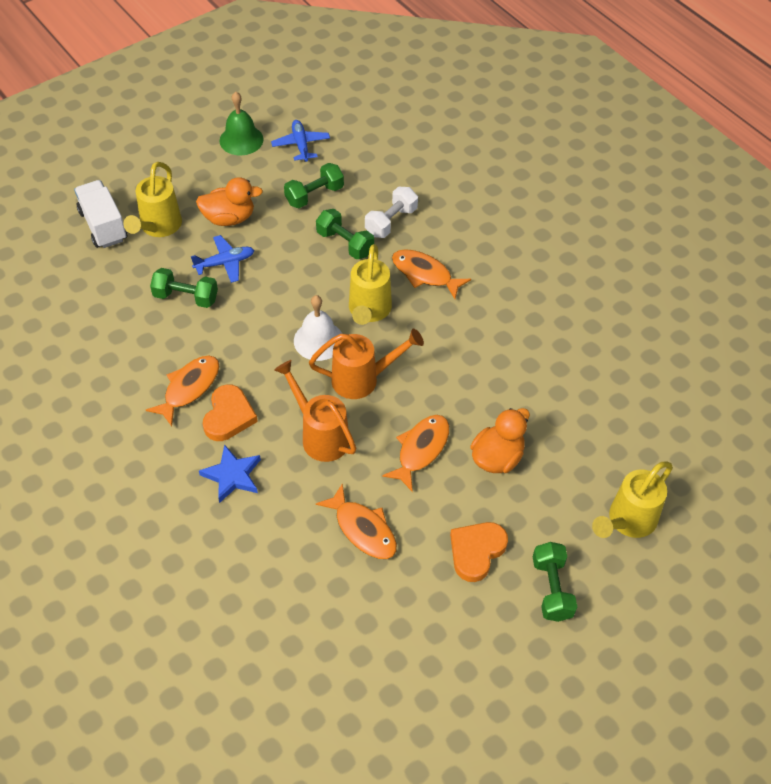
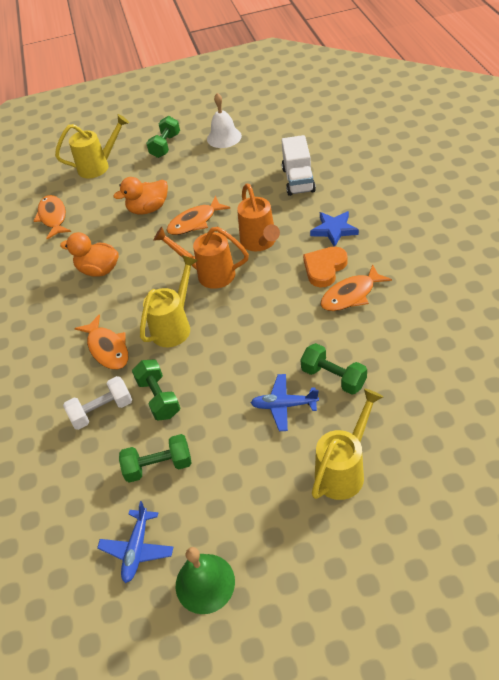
camera: 150 degrees left, 5 degrees down
white truck [74,180,127,248] -> white truck moved to [281,135,316,196]
orange duck [196,177,263,226] -> orange duck moved to [60,232,119,277]
white bell [294,295,342,361] -> white bell moved to [207,93,242,148]
orange fish [316,483,397,559] -> orange fish moved to [34,195,71,239]
orange heart [450,522,508,582] -> none

